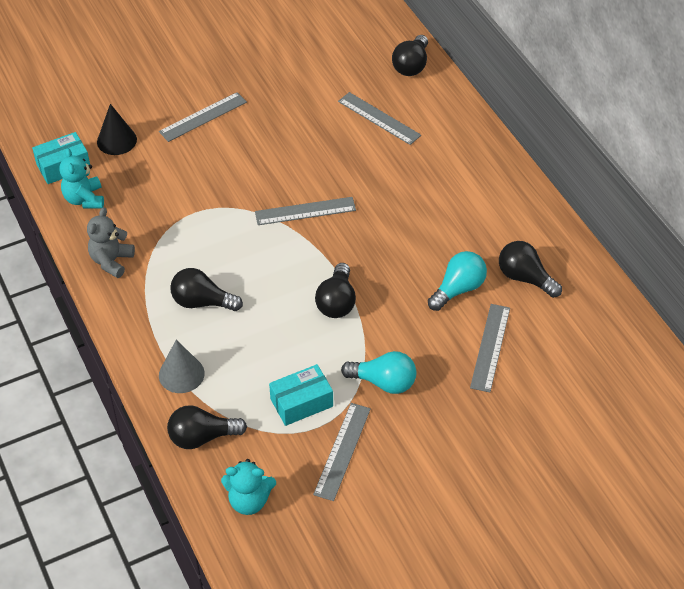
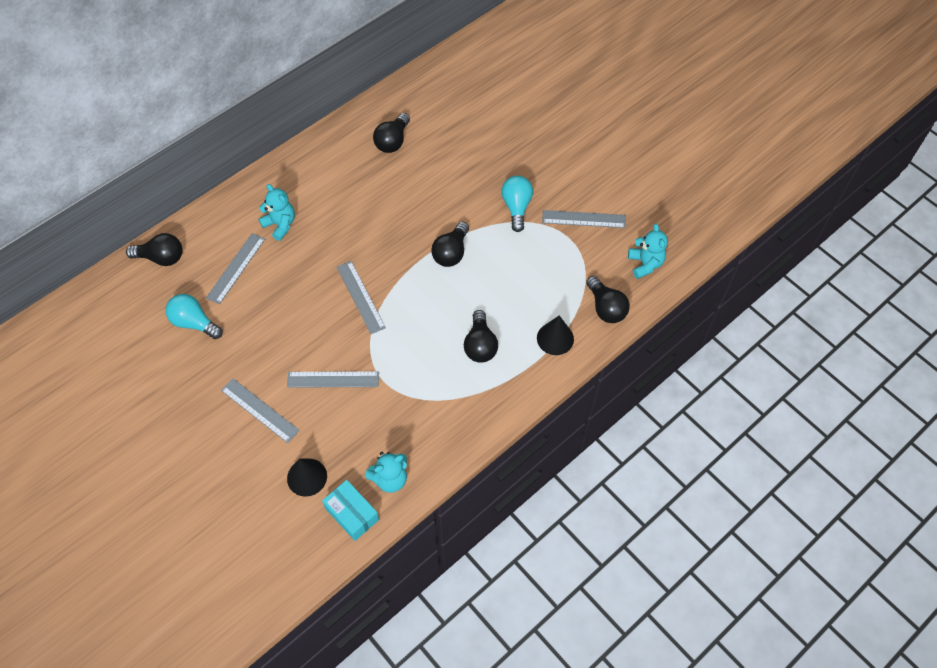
camera: 105 degrees left, 10 degrees up
grey teddy bear [87,207,135,278] -> none
grey cone [159,340,205,393] -> black cone [537,315,574,355]
turquoise box [269,364,333,426] -> none
black light bulb [315,263,356,318] -> black light bulb turned 120 degrees clockwise [431,222,469,267]
turquoise light bulb [428,251,487,311] -> turquoise light bulb moved to [166,294,223,339]
grey ruler [470,304,510,392] -> grey ruler moved to [287,371,379,388]
none -> turquoise teddy bear [258,184,295,241]

